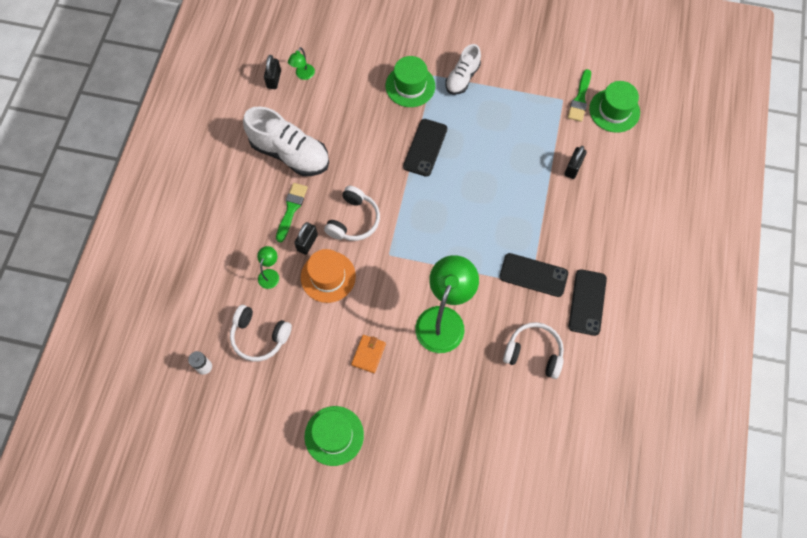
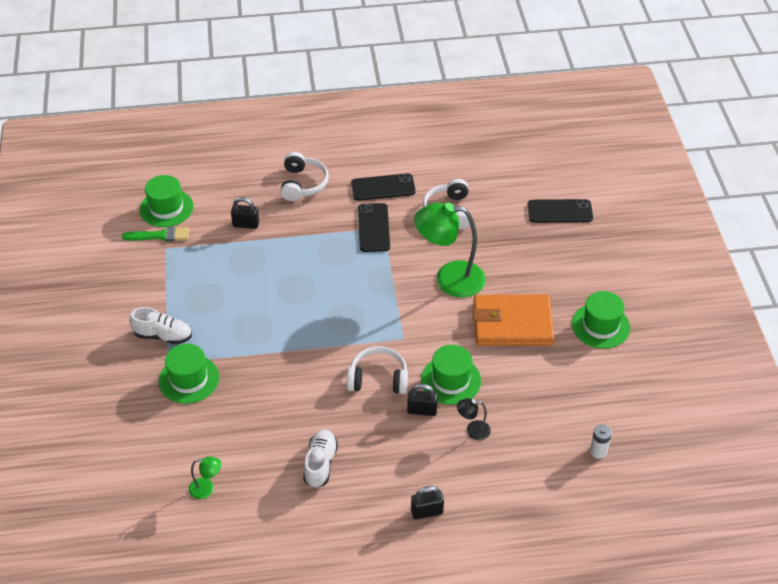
camera: 110 degrees left, 20 degrees down
white headphones [230,305,292,361] -> white headphones moved to [280,152,329,201]
white shoe [243,106,329,176] -> white shoe [303,430,338,488], size x0.60
green lamp [257,246,279,289] -> black lamp [457,398,491,440]
black padlock [264,55,281,89] -> black padlock moved to [411,486,444,519]
green brush [276,183,308,242] -> none
orange hat [301,249,356,303] -> green hat [421,345,481,405]
orange wallet [351,335,386,373] -> orange wallet [473,294,555,346], size x2.29
black phone [403,119,447,177] -> black phone moved to [528,199,593,223]

